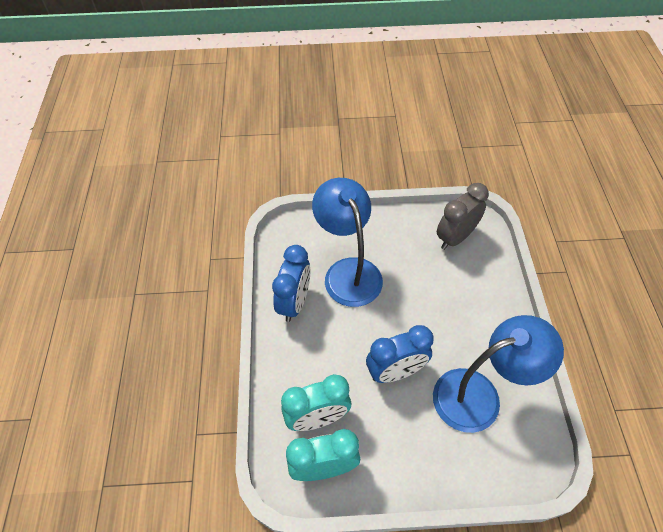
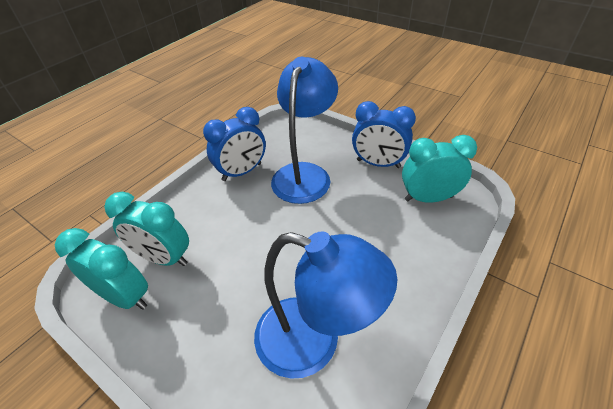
camera: 40 degrees right, 10 degrees down
blue clock [366,325,434,383] -> blue clock moved to [352,101,416,168]
grey clock [437,183,489,250] -> turquoise clock [402,135,477,203]

